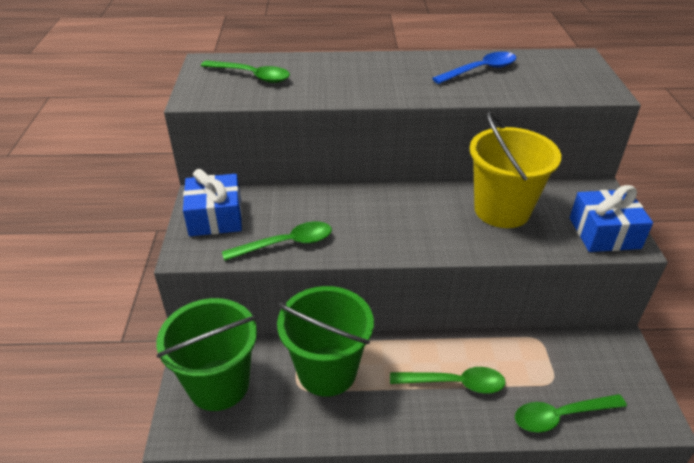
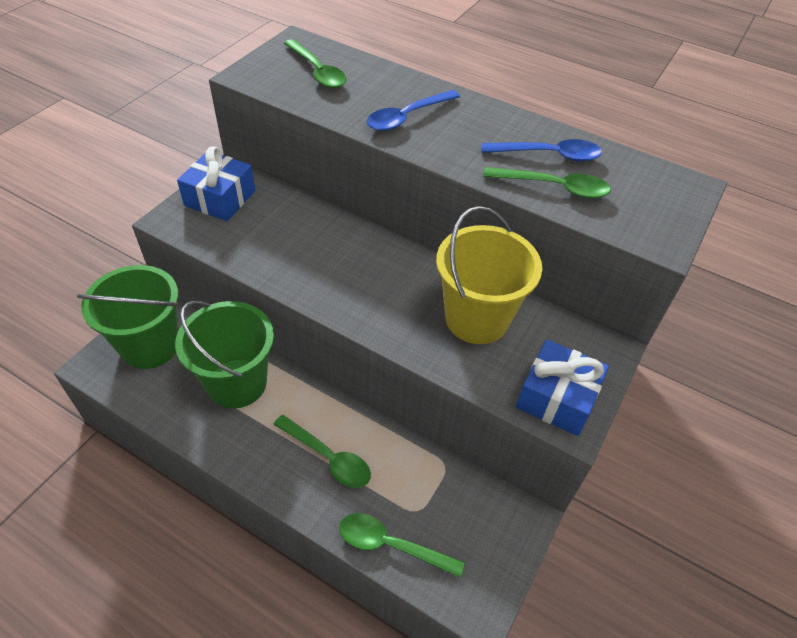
camera: 30 degrees right, 10 degrees up
green spoon [222,221,332,261] -> green spoon moved to [483,167,611,199]
none -> blue spoon [367,90,460,131]

